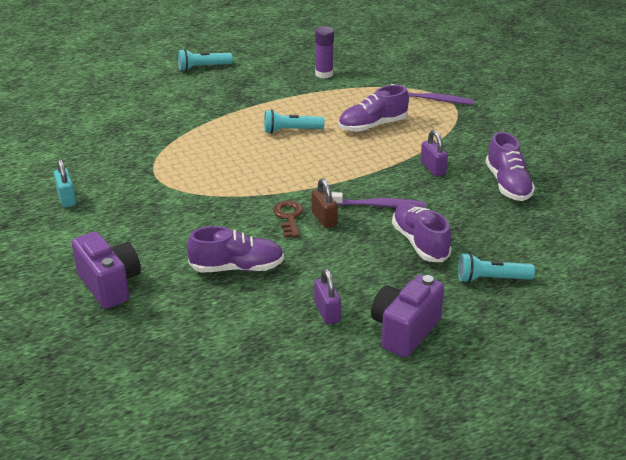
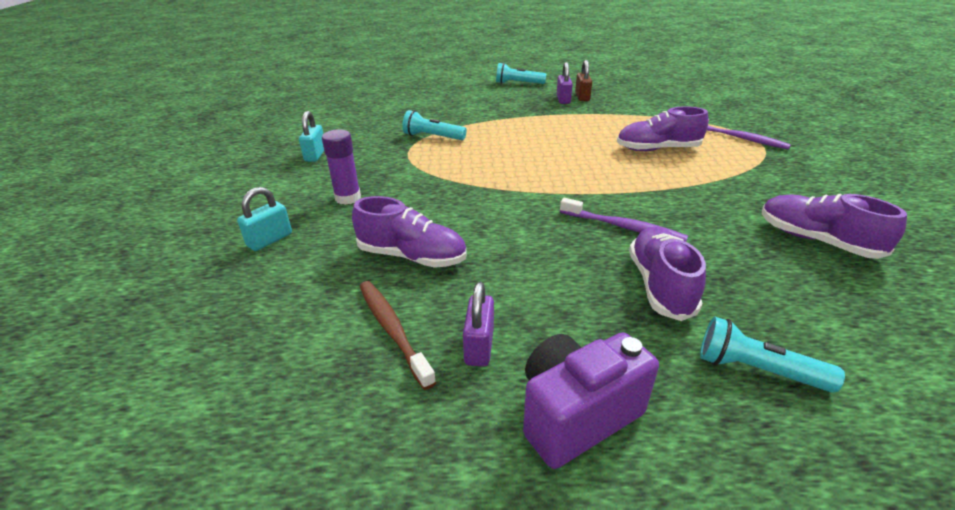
camera: 25 degrees right, 0 degrees up
purple camera [72,232,141,309] -> turquoise padlock [237,187,292,251]
turquoise flashlight [264,109,325,134] -> turquoise flashlight moved to [402,110,467,140]
brown key [273,201,303,238] -> none
brown padlock [312,178,338,228] -> brown padlock moved to [575,60,592,101]
purple glue stick [315,26,334,79] -> purple glue stick moved to [322,129,361,205]
purple padlock [421,130,448,177] -> purple padlock moved to [557,62,573,104]
purple shoe [486,132,535,201] -> purple shoe turned 120 degrees clockwise [762,193,907,259]
none -> brown toothbrush [360,281,436,390]

